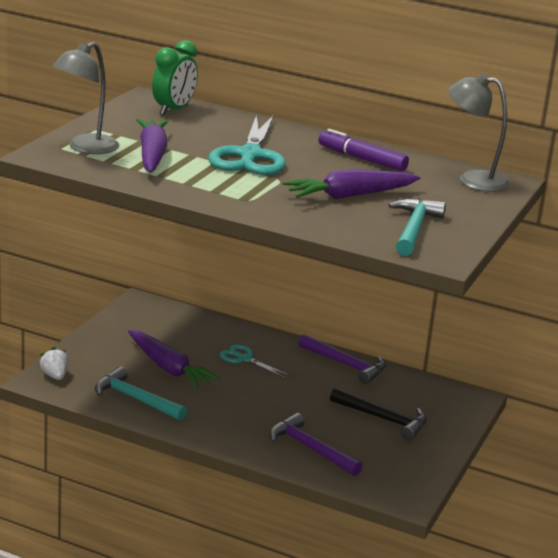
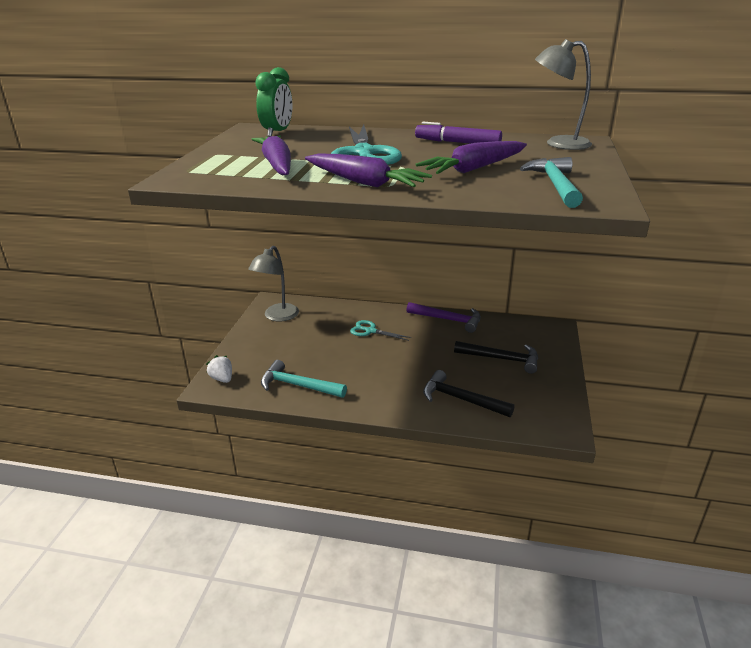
camera: 10 degrees left, 5 degrees up
grey lamp [52,42,119,154] -> grey lamp moved to [248,246,299,321]
purple carrot [128,330,220,389] -> purple carrot moved to [305,153,432,187]
purple hammer [269,413,363,476] -> black hammer [423,370,515,417]

